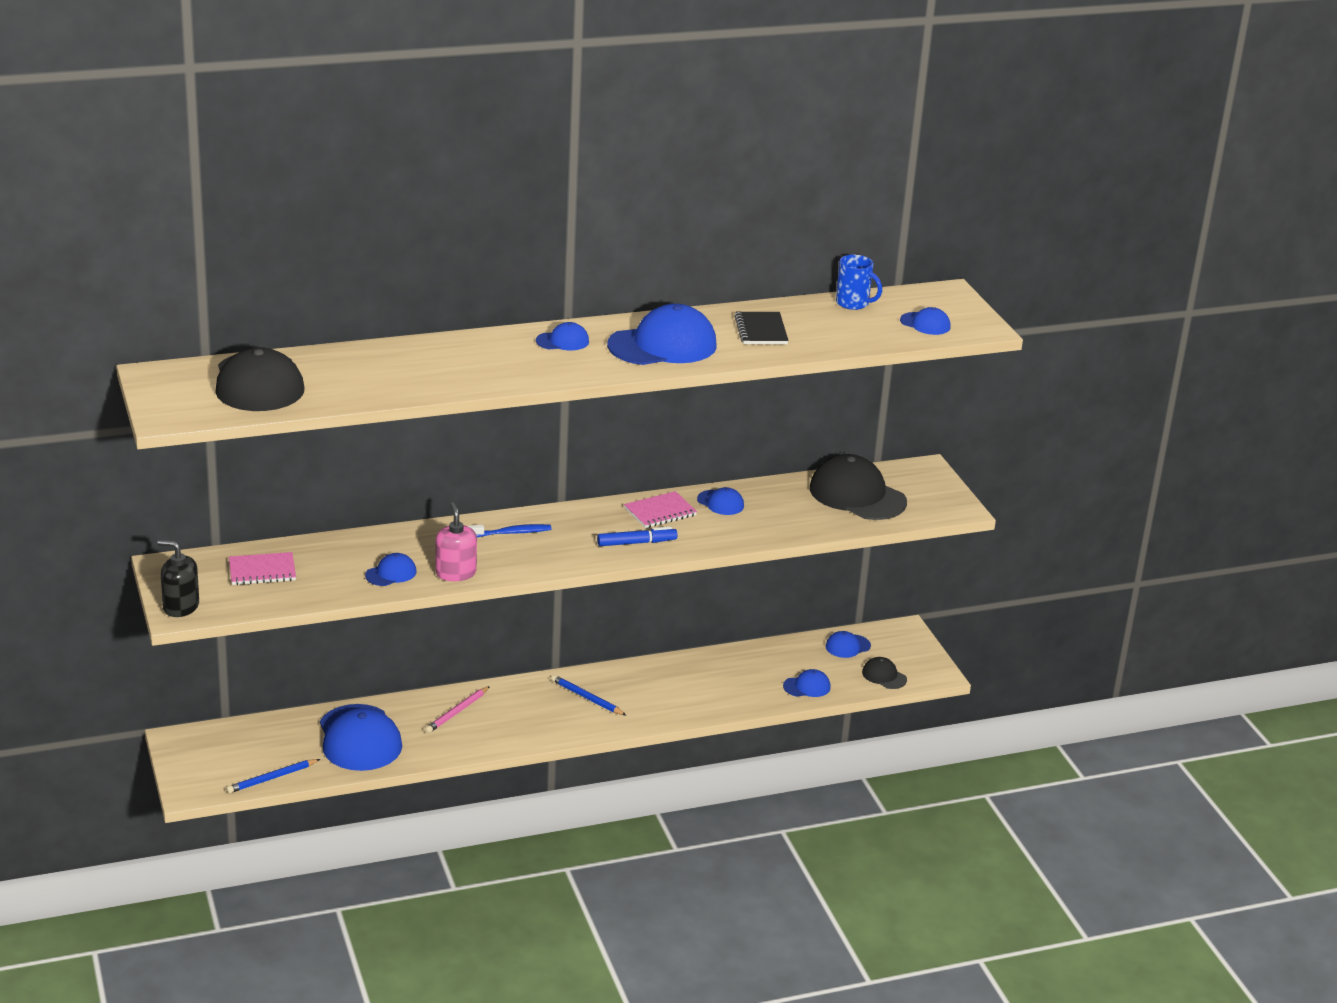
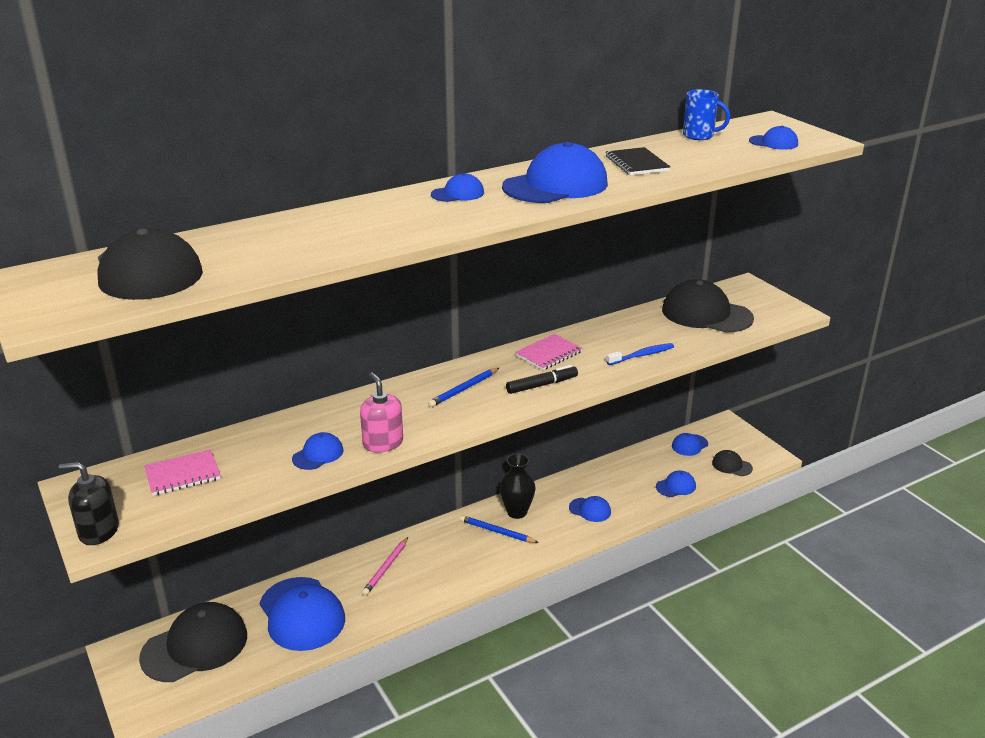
camera: 10 degrees left, 0 degrees up
blue pencil [226,759,320,793] -> blue pencil moved to [428,368,499,407]
blue toothbrush [468,524,551,537] -> blue toothbrush moved to [606,343,674,365]
blue marker [597,527,677,546] -> black marker [506,365,578,394]
blue cap [697,487,744,515] -> blue cap moved to [569,496,611,522]
none -> black cap [139,602,247,682]
none -> black vase [500,454,535,519]

